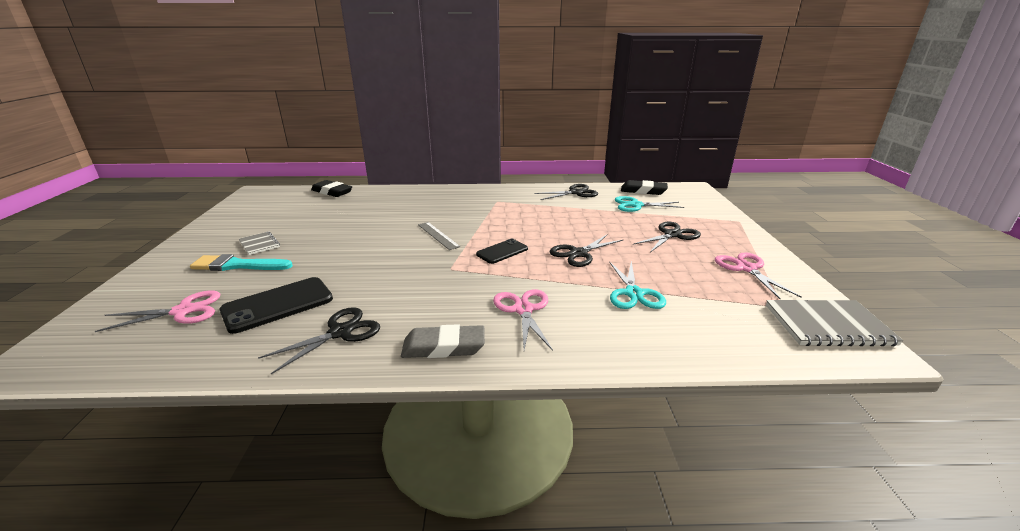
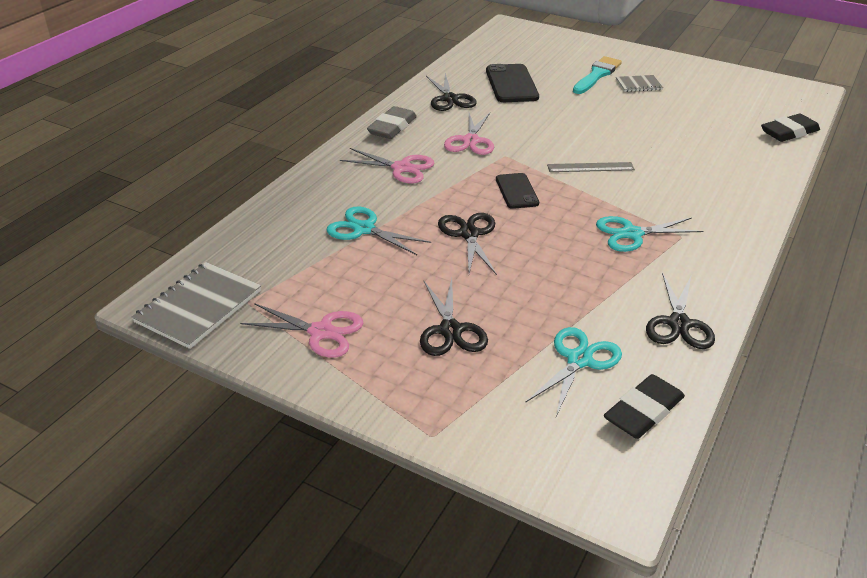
camera: 120 degrees right, 10 degrees up
pink scissors [95,290,220,332] -> pink scissors moved to [444,113,494,155]
none -> turquoise scissors [596,216,703,252]

